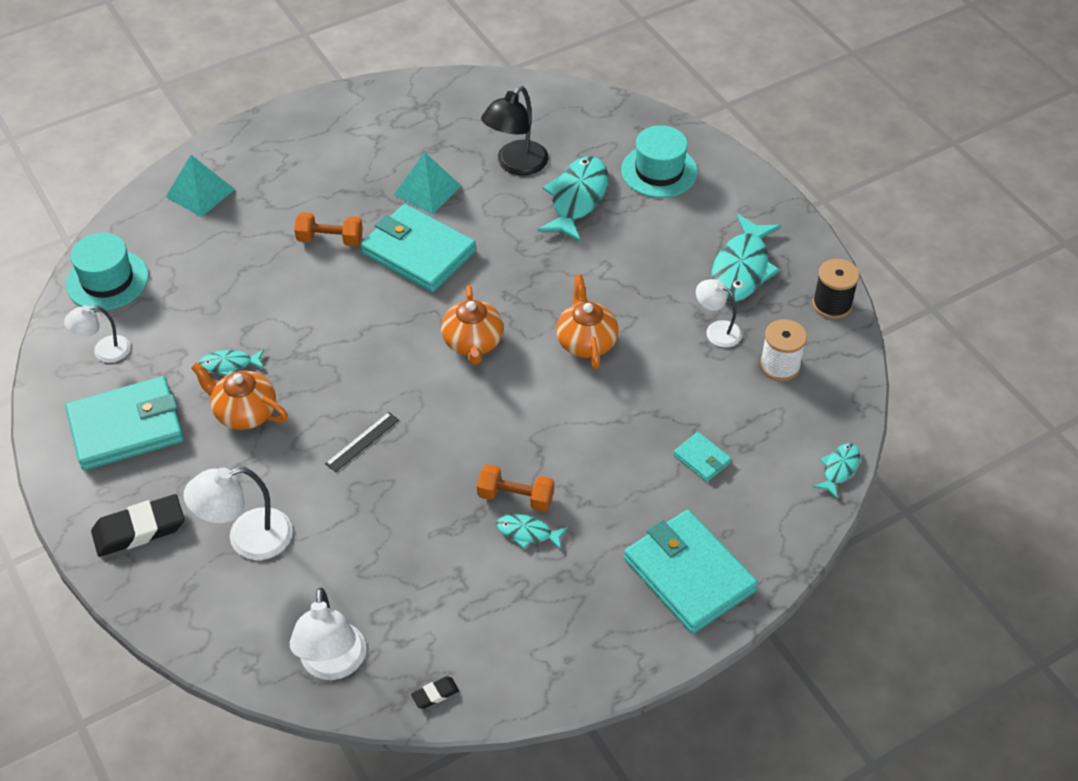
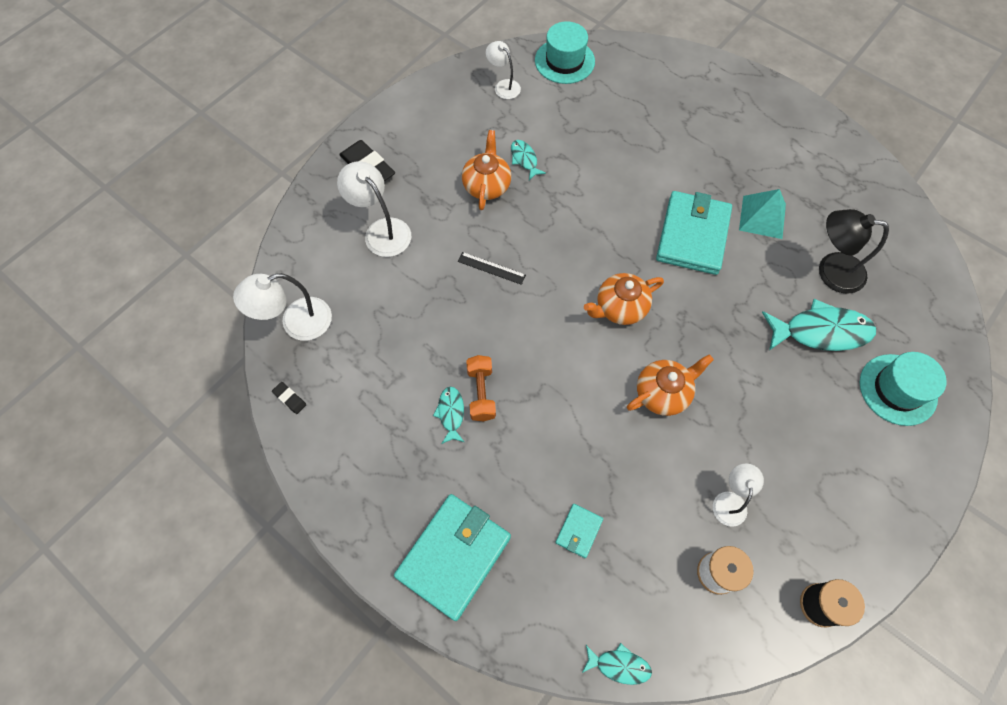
camera: 70 degrees right, 15 degrees up
turquoise wallet [66,376,184,470] -> none
turquoise pyramid [166,155,235,217] -> none
orange dumbbell [294,212,363,246] -> none
turquoise fish [711,214,781,302] -> none

